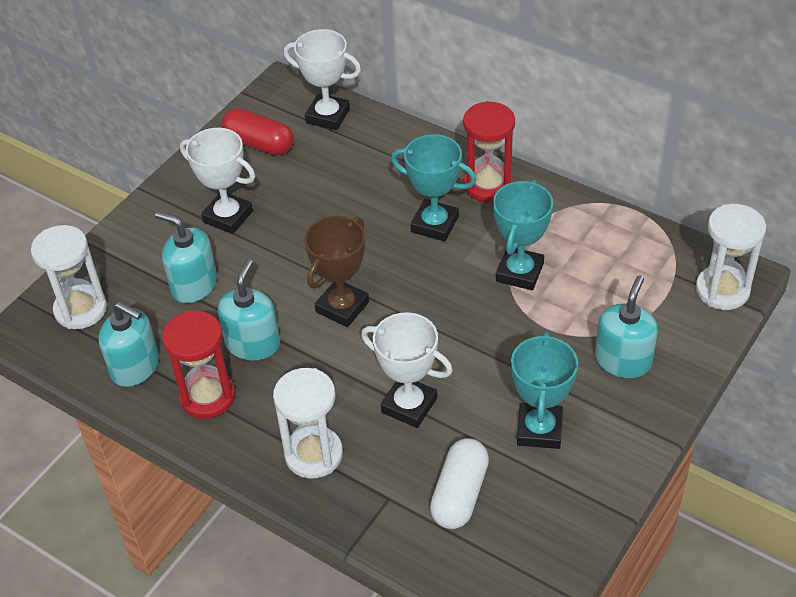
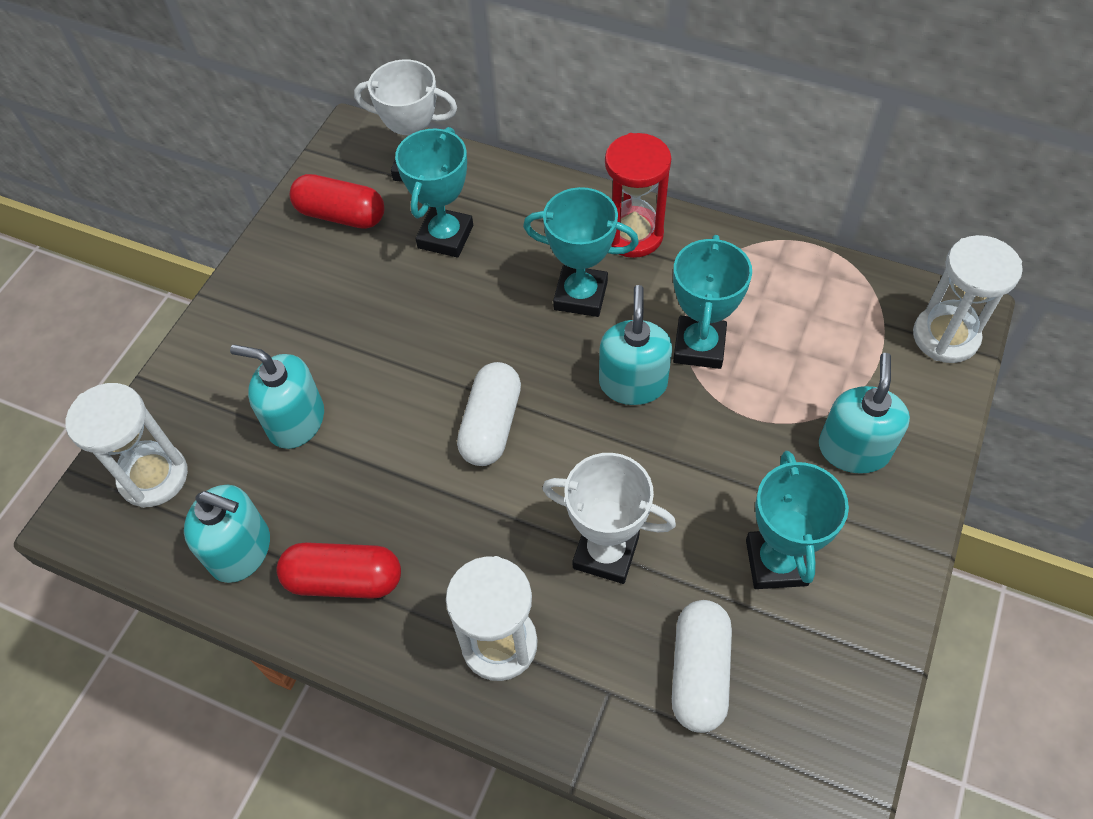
camera: 10 degrees left, 10 degrees up
red hourglass [162,311,235,419] -> red capsule [276,542,401,599]
white trophy [180,128,255,234] -> none
turquoise soap dispenser [218,259,280,360] -> turquoise soap dispenser moved to [599,285,672,405]
brown trophy [304,216,369,327] -> white capsule [457,362,521,466]
none -> turquoise trophy [395,127,473,258]

